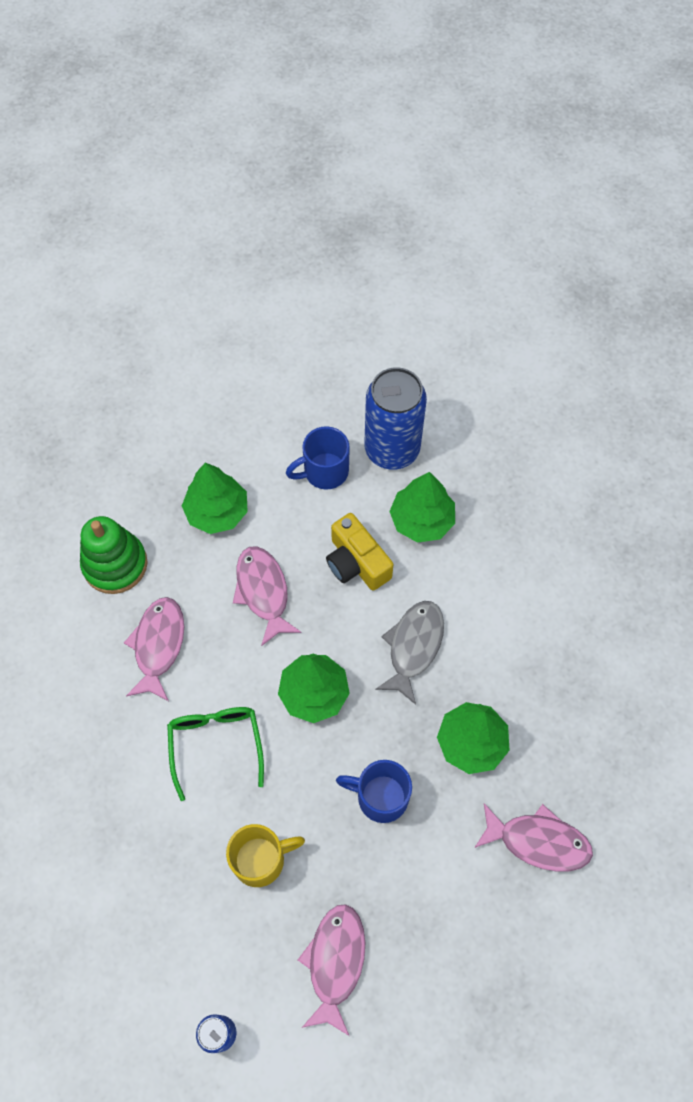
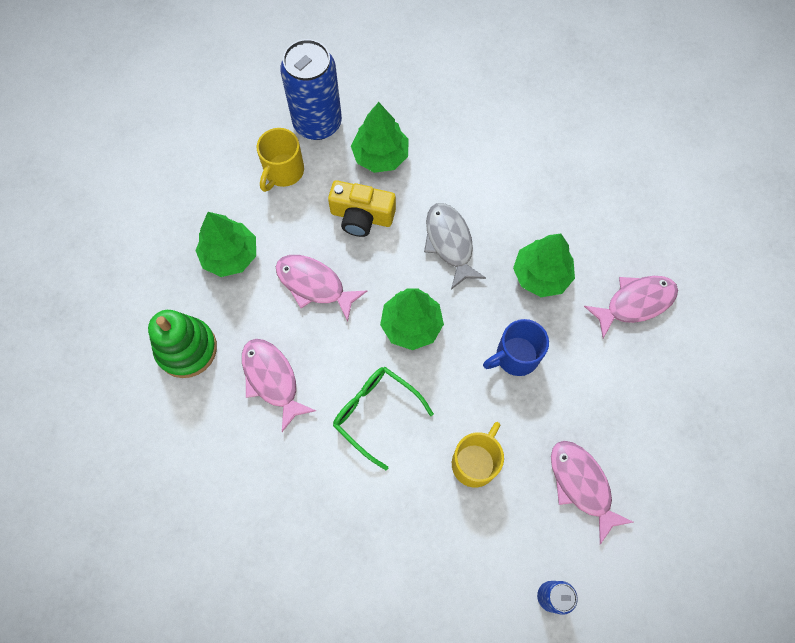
camera: 40 degrees left, 5 degrees up
blue mug [286,426,350,490] -> yellow mug [257,128,304,192]

